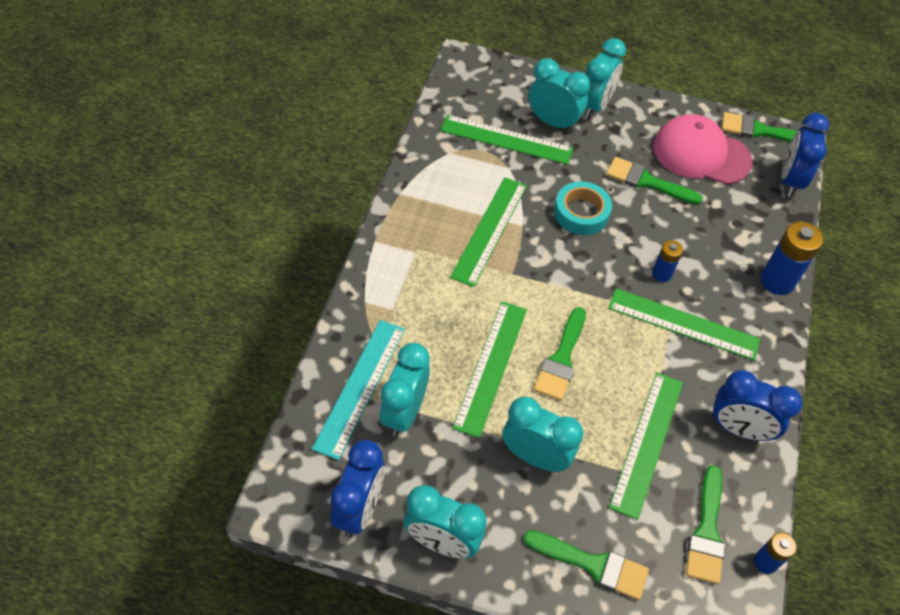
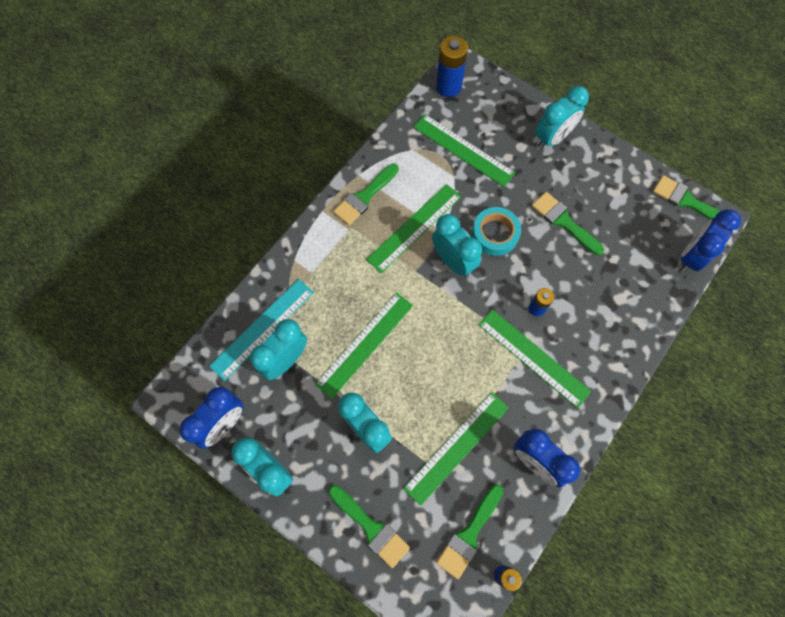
camera: 25 degrees right, 15 degrees up
turquoise clock [528,58,591,132] -> turquoise clock moved to [432,214,482,277]
green brush [533,307,586,401] -> green brush moved to [333,164,399,225]
pink cap [653,114,753,185] -> none
blue battery [761,222,823,295] -> blue battery moved to [436,36,468,97]

